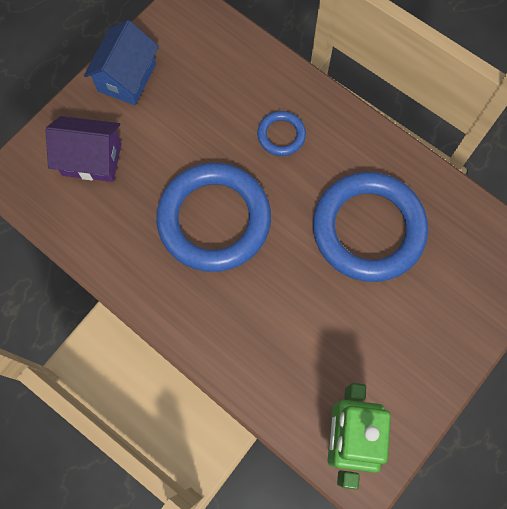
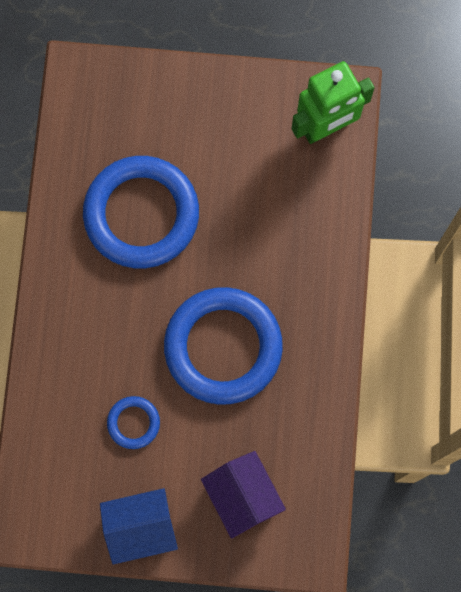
camera: 125 degrees left, 5 degrees up
blue ring [257,111,306,156] -> blue ring moved to [107,396,160,449]

